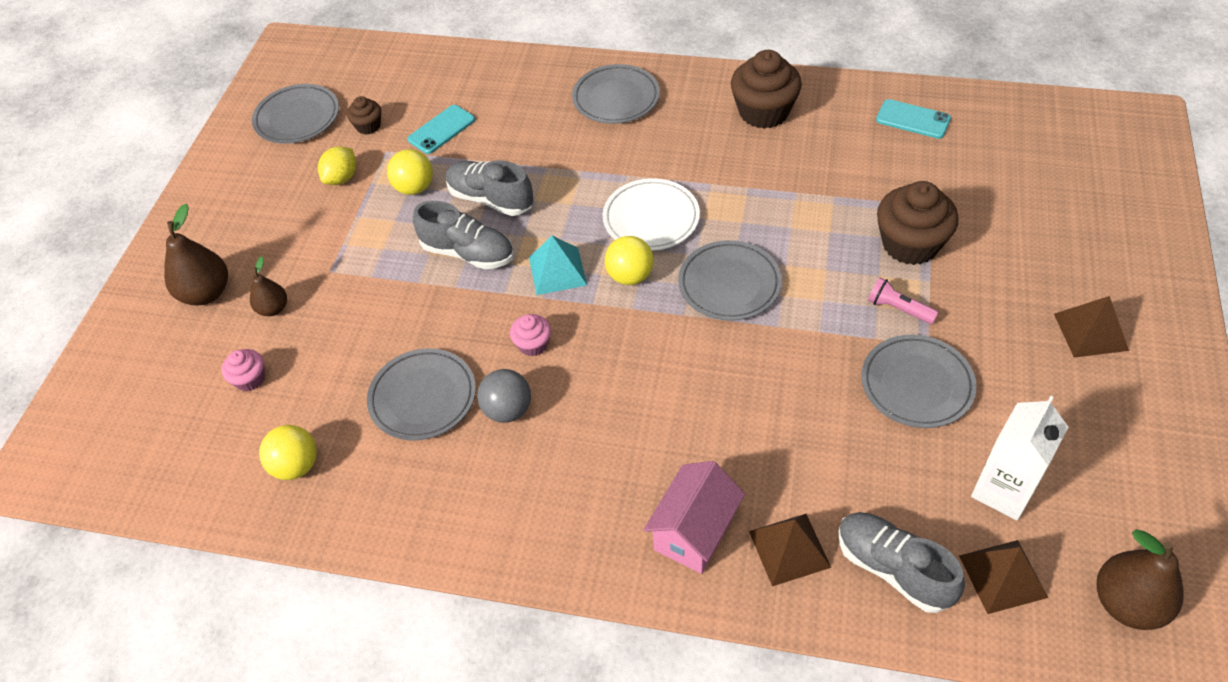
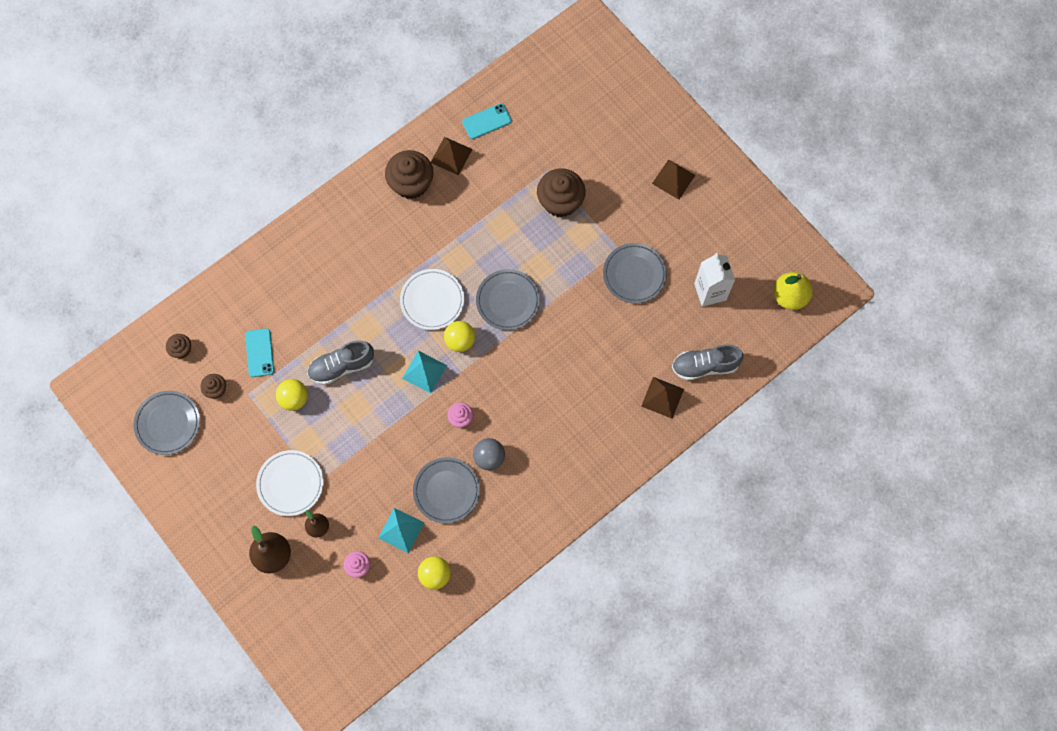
camera: 55 degrees left, 20 degrees up
yellow lemon [318,146,356,185] -> none
grey shoe [413,201,514,269] -> none
grey plate [572,64,660,124] -> none
pink house [644,461,745,574] -> none
pink flashlight [868,277,939,324] -> none
brown pyramid [959,540,1048,614] -> brown pyramid moved to [431,137,473,175]
brown pear [1097,529,1184,630] -> yellow pear [773,272,813,310]
none -> brown cupcake [166,334,191,358]
none -> white plate [256,450,323,516]
none -> turquoise pyramid [378,508,424,553]

